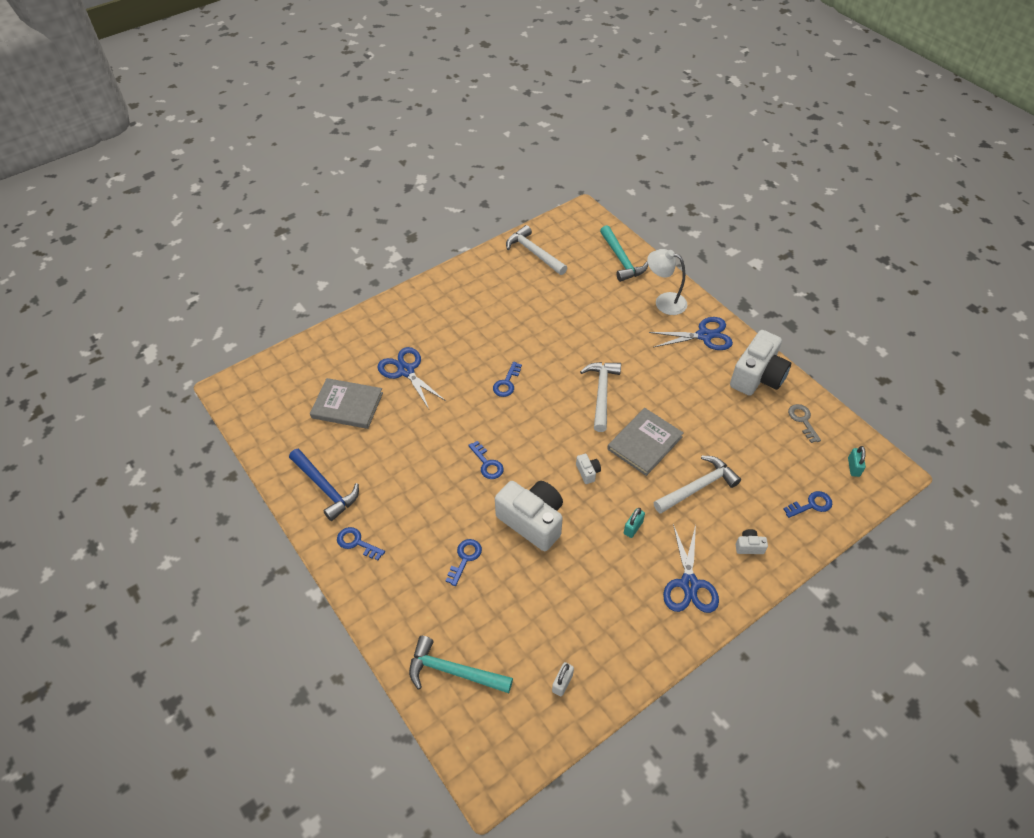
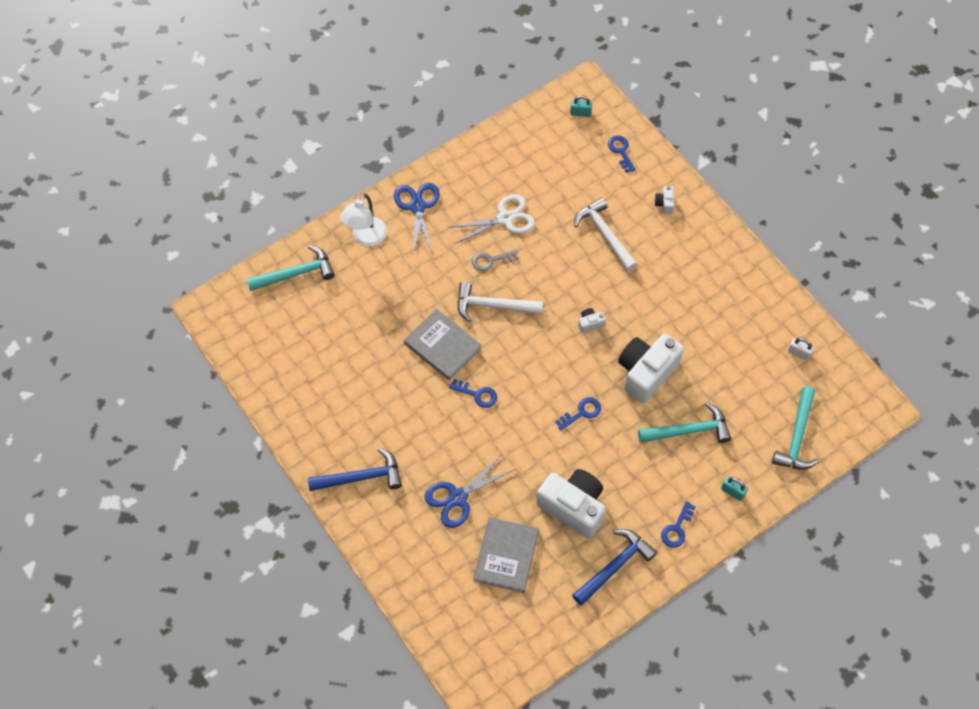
camera: 90 degrees left, 10 degrees up
blue key [446,539,482,586] -> turquoise hammer [638,402,731,443]
white hammer [506,225,567,275] -> none
grey book [607,408,684,476] -> grey book moved to [404,309,482,381]
turquoise padlock [624,508,645,538] -> turquoise padlock moved to [721,476,748,501]
blue scissors [663,524,719,613] -> none
white camera [730,330,791,396] -> white camera moved to [537,469,606,539]
grey key [788,404,821,443] -> grey key moved to [472,250,518,271]
none -> blue hammer [308,448,402,491]
none -> white scissors [450,194,535,244]

